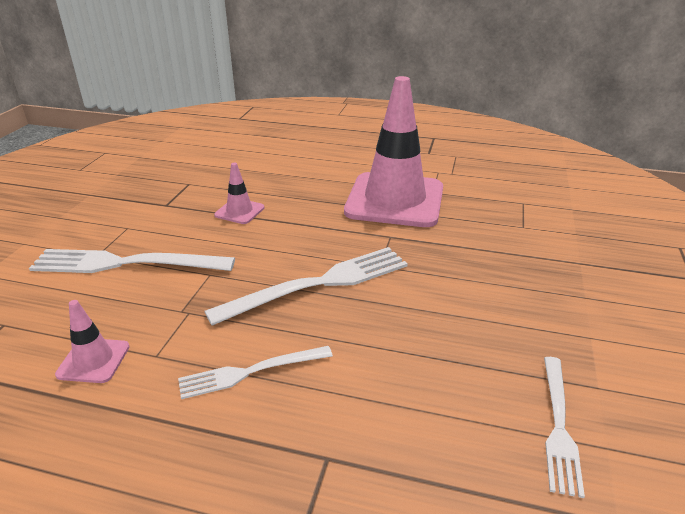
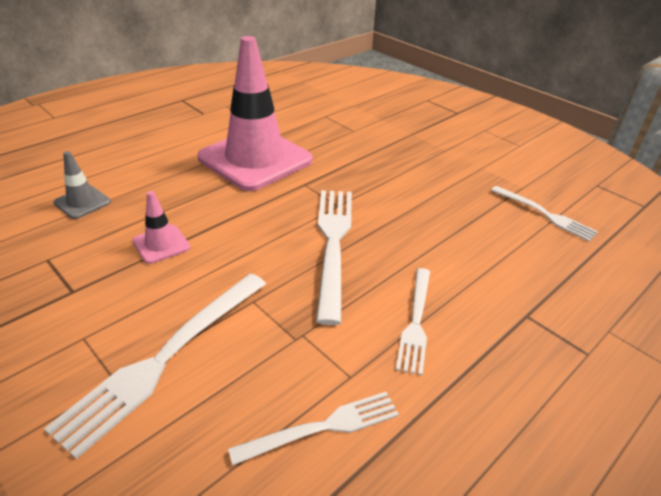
camera: 60 degrees left, 5 degrees up
pink traffic cone [55,300,130,383] -> white fork [228,392,399,465]
none -> grey traffic cone [53,151,111,219]

